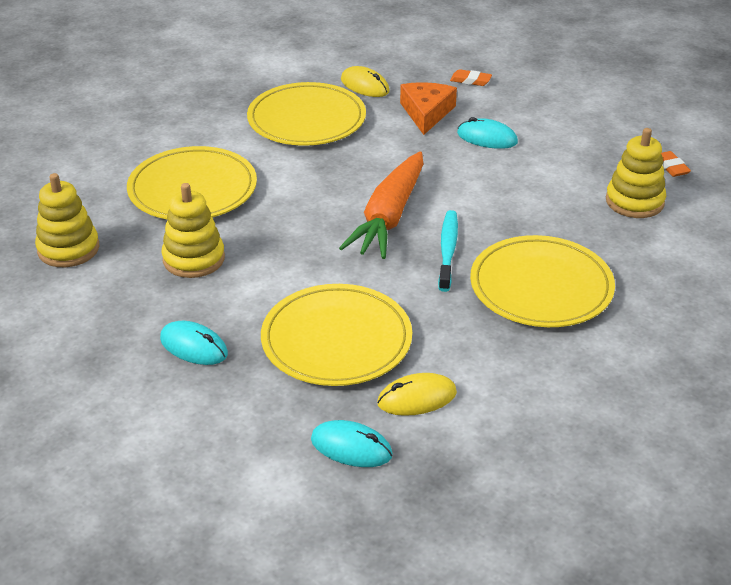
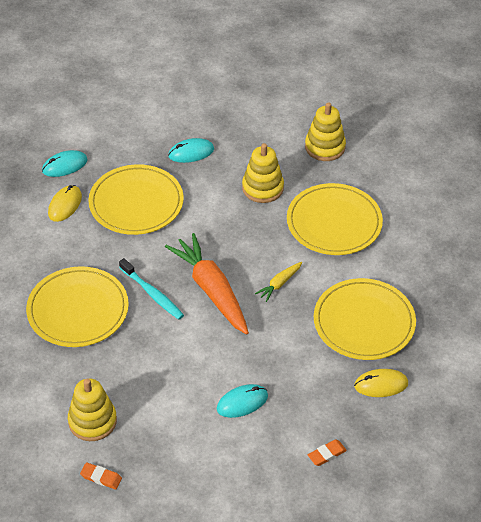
camera: 130 degrees right, 10 degrees up
orange cheese [400,82,457,135] -> none
none -> yellow carrot [255,262,302,302]

